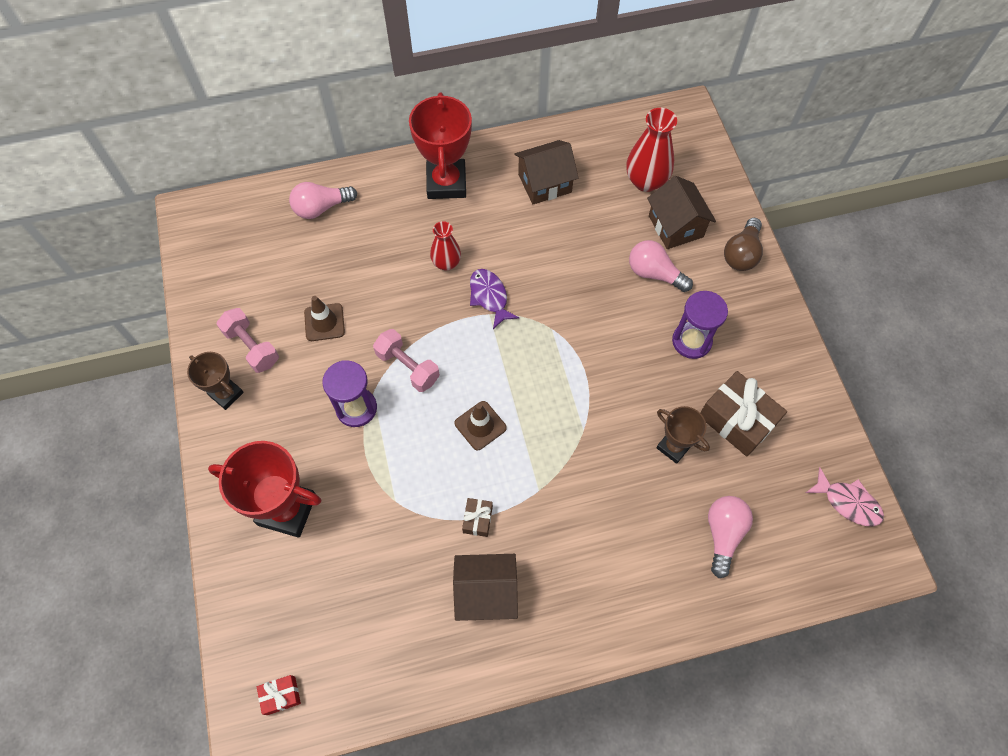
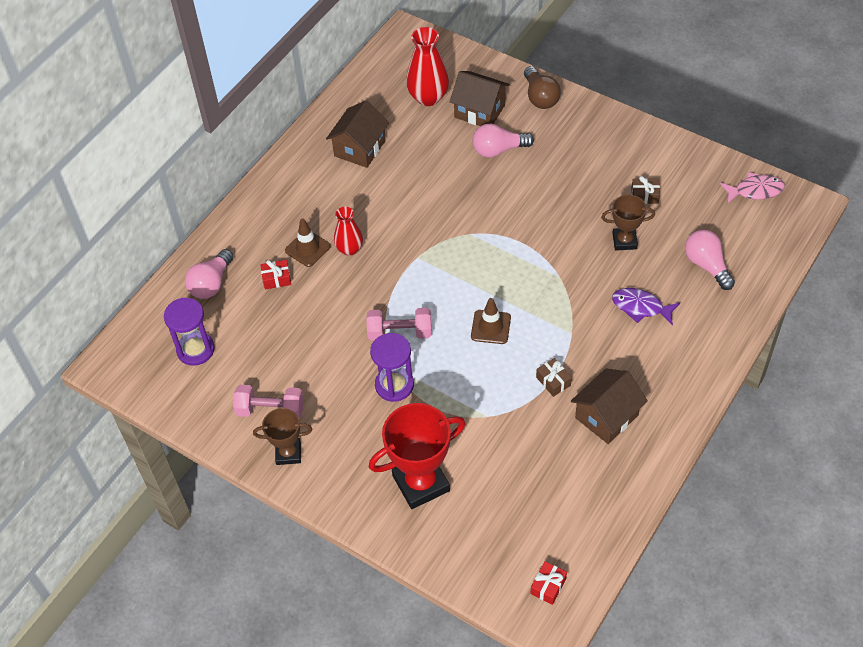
camera: 40 degrees left, 10 degrees down
brown traffic cone [304,296,345,341] -> brown traffic cone moved to [285,218,331,267]
red trophy [409,93,472,199] -> none
purple fish [470,269,519,329] -> purple fish moved to [612,288,680,326]
purple hourglass [672,291,728,359] -> purple hourglass moved to [164,298,215,366]
brown gift [700,371,787,456] -> brown gift [631,176,660,204], size x0.49
none -> red gift [260,260,291,290]

